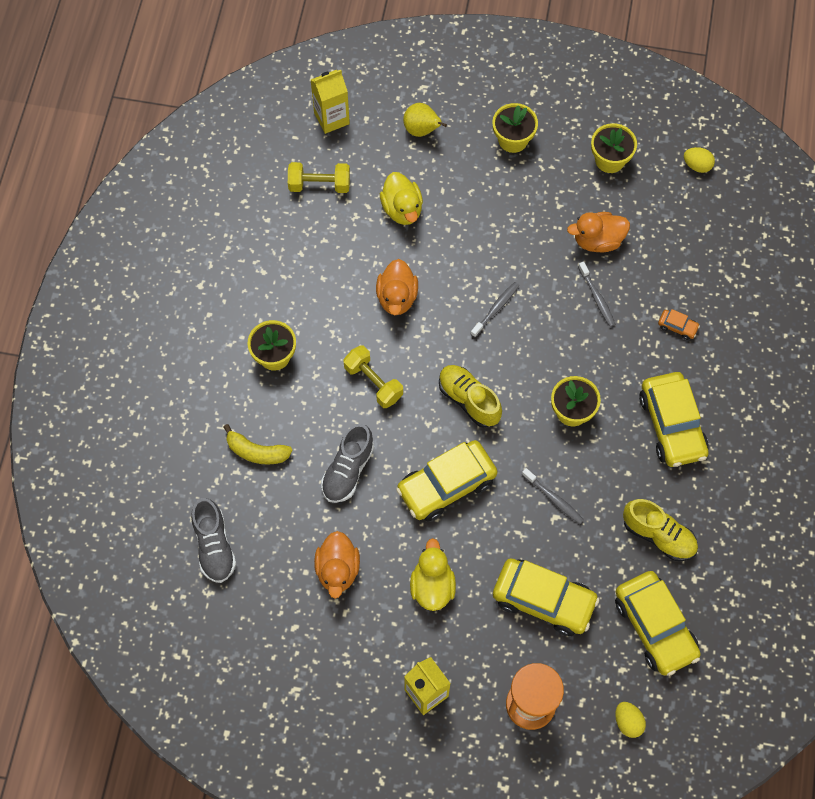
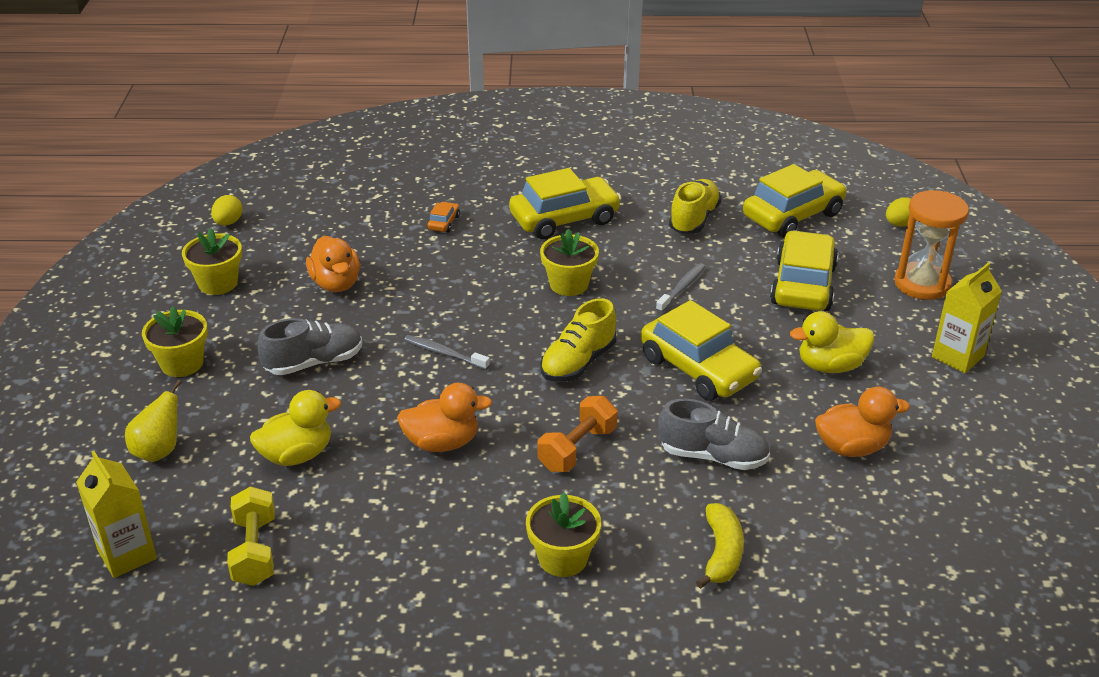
camera: 100 degrees left, 30 degrees down
grey shoe [191,498,236,583] -> grey shoe moved to [257,318,362,375]
yellow dumbbell [343,345,403,408] -> orange dumbbell [538,396,618,472]
grey toothbrush [578,261,616,327] -> none

